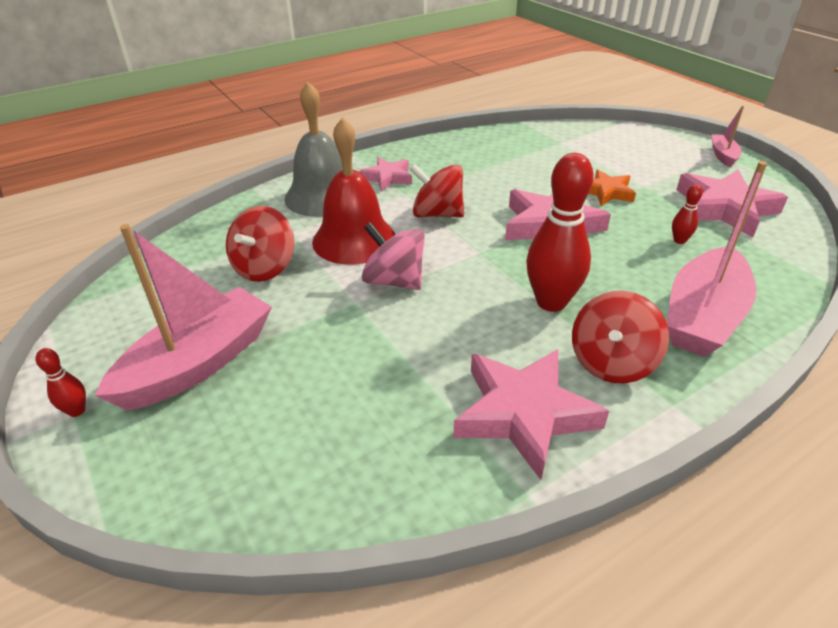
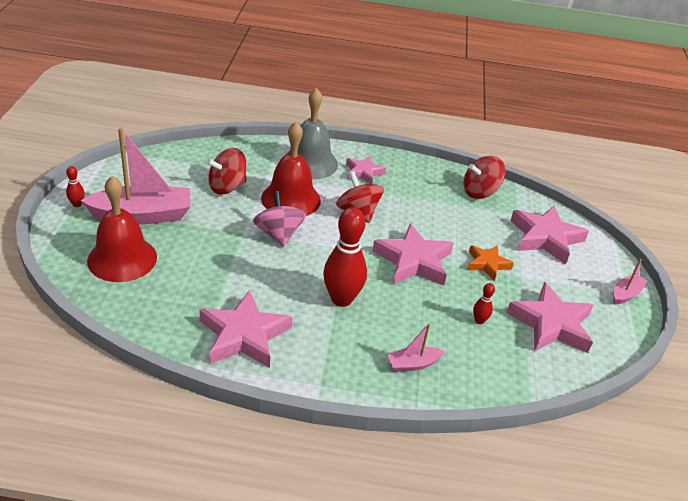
camera: 35 degrees right, 0 degrees up
red spinning top [572,291,669,383] -> red spinning top moved to [463,156,505,199]
pink boat [667,161,767,357] -> pink boat [387,323,445,372], size x0.48
none -> red bell [87,176,157,282]
none -> pink star [510,205,589,265]

